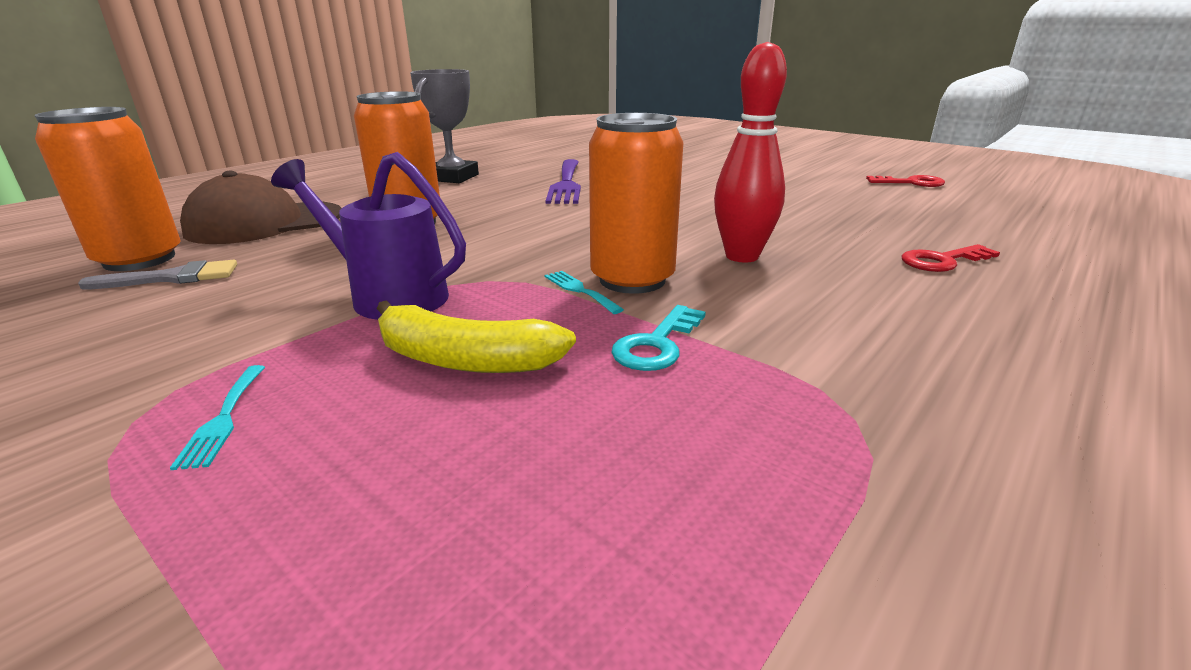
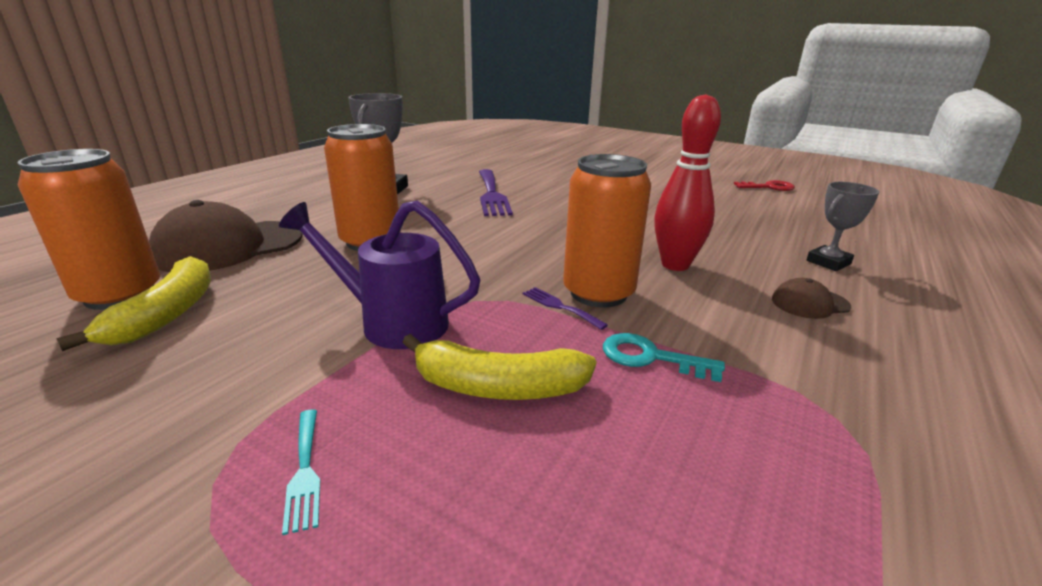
camera: 10 degrees left, 0 degrees up
grey brush [78,260,237,290] -> yellow banana [56,256,211,351]
turquoise fork [545,271,624,314] -> purple fork [523,287,608,330]
turquoise key [611,305,706,371] -> turquoise key turned 90 degrees clockwise [603,333,725,382]
red key [902,244,1000,272] -> grey trophy [807,182,880,271]
none -> brown cap [772,278,851,319]

